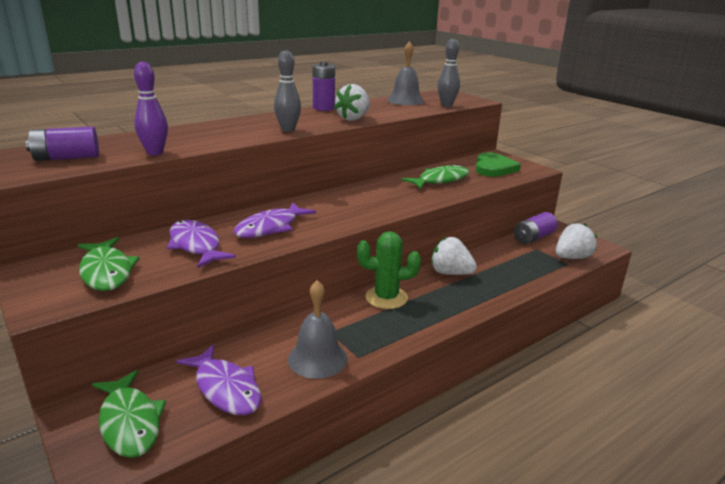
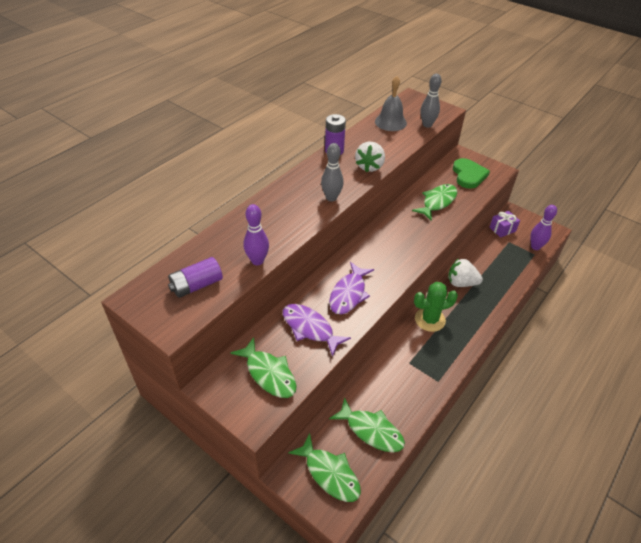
camera: 15 degrees left, 20 degrees up
purple fish [176,345,262,415] -> green fish [329,397,405,452]
grey bell [288,280,348,379] -> none
purple battery [514,212,558,244] -> purple gift [490,211,520,238]
white strawberry [556,223,597,259] -> purple bowling pin [530,205,557,250]

